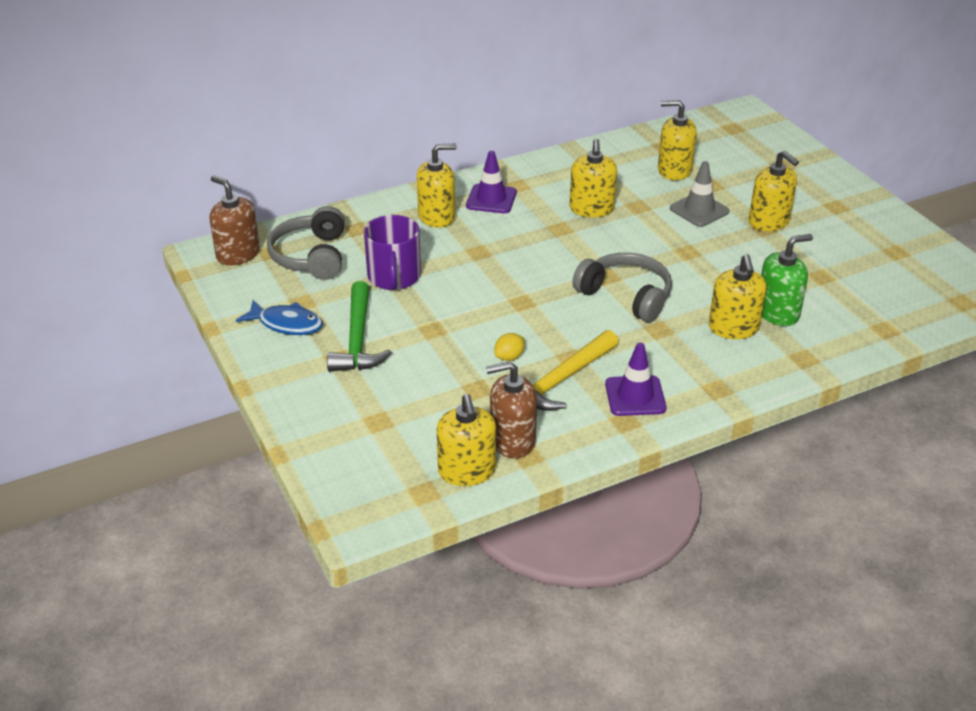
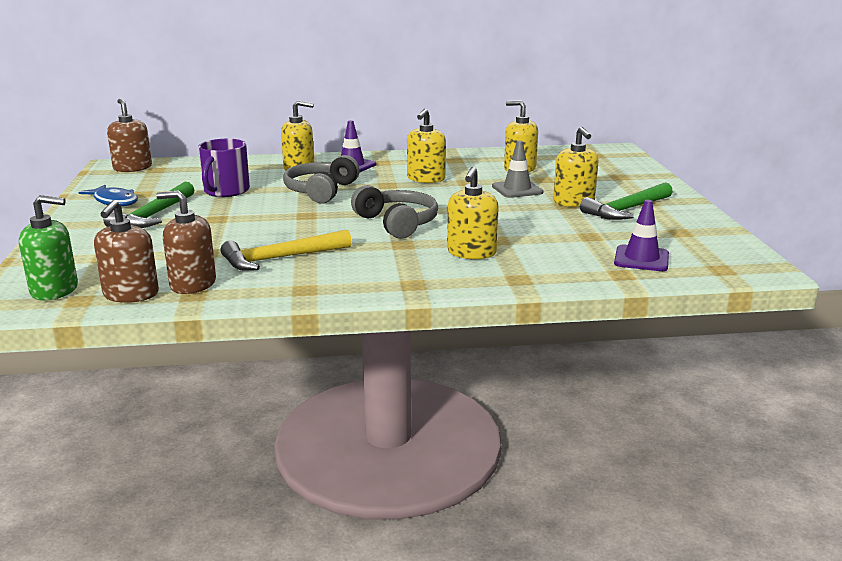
camera: 20 degrees right, 15 degrees down
grey headphones [267,206,345,280] -> grey headphones moved to [283,155,360,203]
yellow soap dispenser [437,394,496,486] -> brown soap dispenser [94,200,159,303]
yellow lemon [494,333,525,361] -> none
purple traffic cone [605,343,666,416] -> purple traffic cone moved to [614,200,669,271]
green soap dispenser [761,234,813,326] -> green soap dispenser moved to [19,195,78,300]
none -> green hammer [580,182,673,220]

